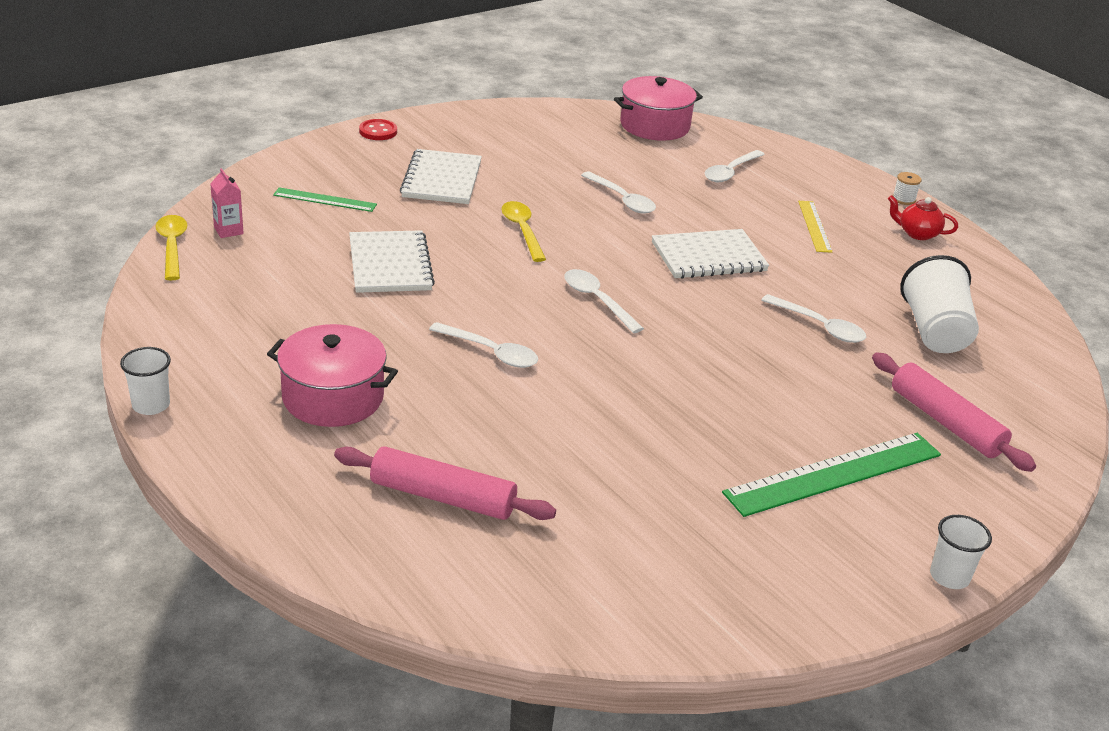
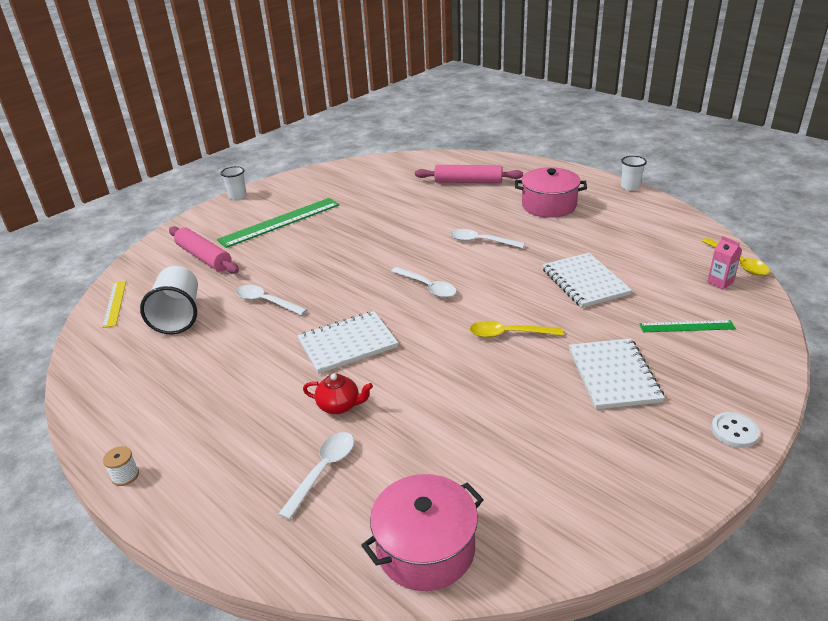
camera: 175 degrees right, 0 degrees up
red button [359,119,397,140] -> white button [711,412,760,448]
yellow spoon [501,201,546,262] -> yellow spoon turned 120 degrees clockwise [470,321,563,338]
white spoon [581,171,656,213] -> none
yellow ruler [798,201,832,253] -> yellow ruler moved to [102,281,126,328]
red teapot [888,195,958,240] -> red teapot moved to [303,373,373,414]

